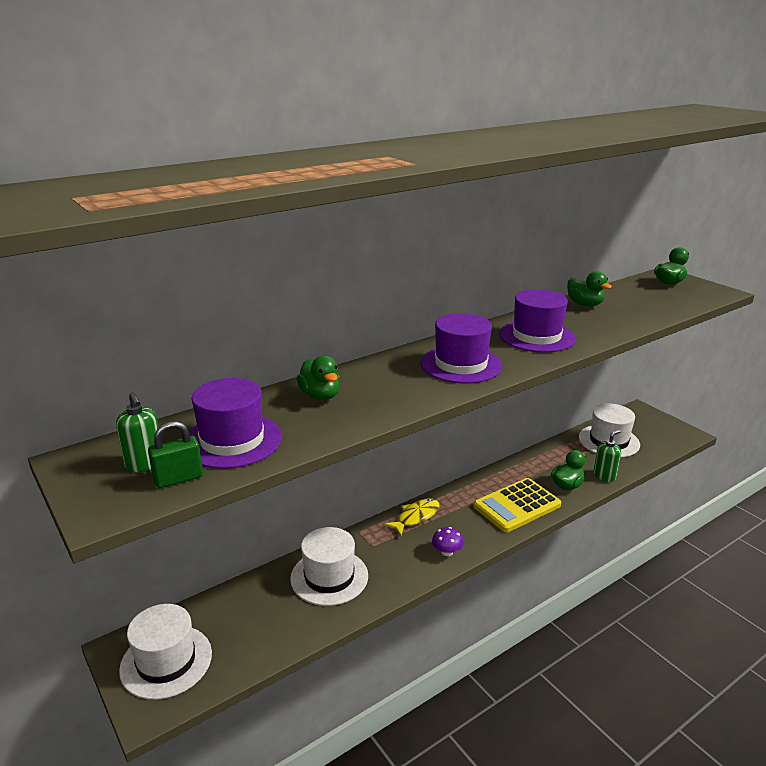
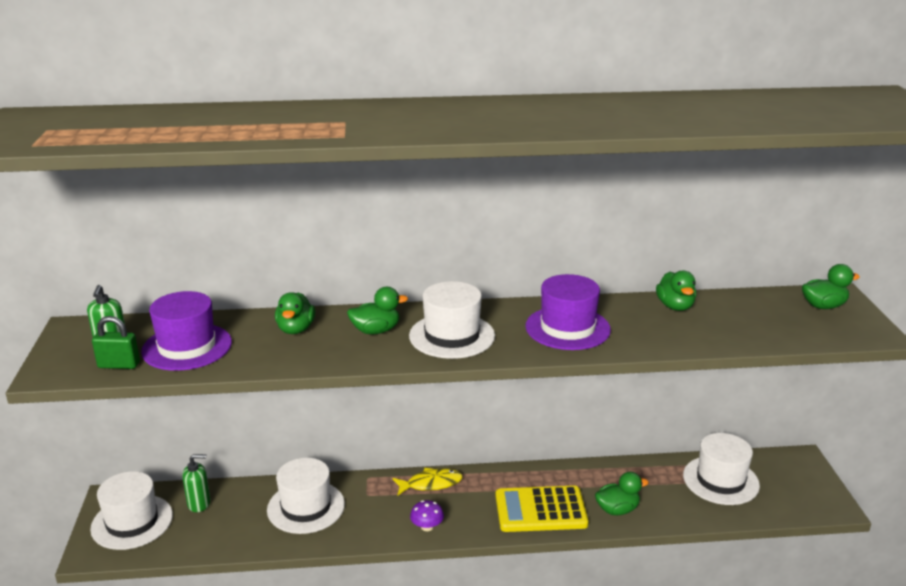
camera: 30 degrees right, 0 degrees up
purple hat [421,313,502,384] -> white hat [409,281,495,359]
green soap dispenser [594,430,621,482] -> green soap dispenser moved to [182,454,210,512]
none -> green duck [347,287,408,335]

